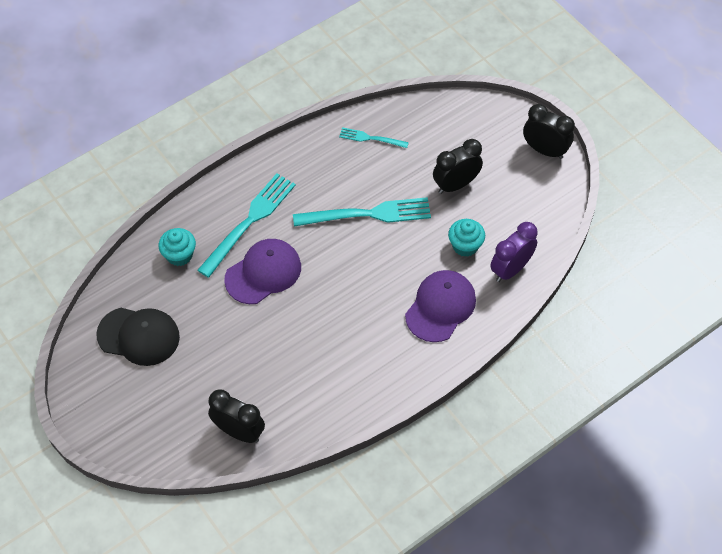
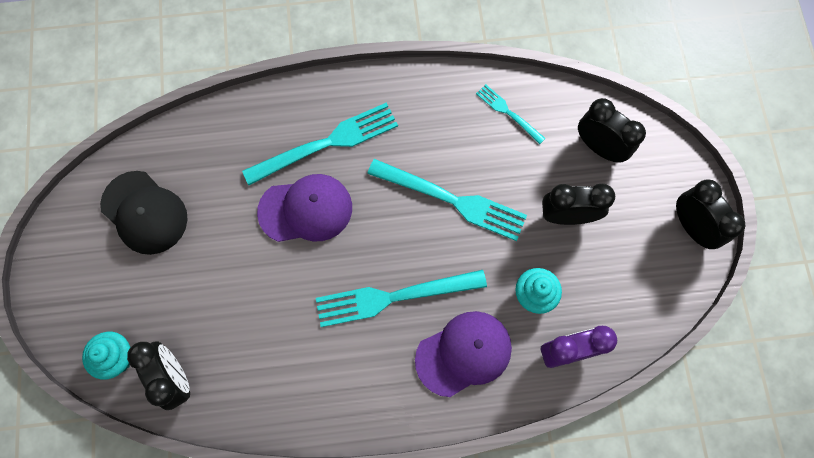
camera: 30 degrees right, 15 degrees up
turquoise cupcake [159,228,196,266] -> turquoise cupcake moved to [82,332,131,380]
none -> turquoise fork [316,270,487,327]
none -> black clock [578,98,646,162]

